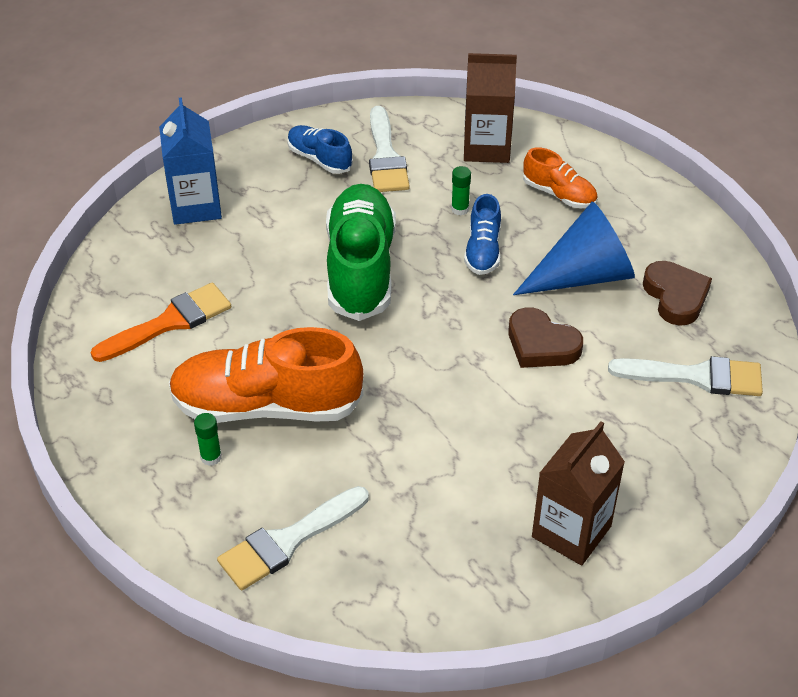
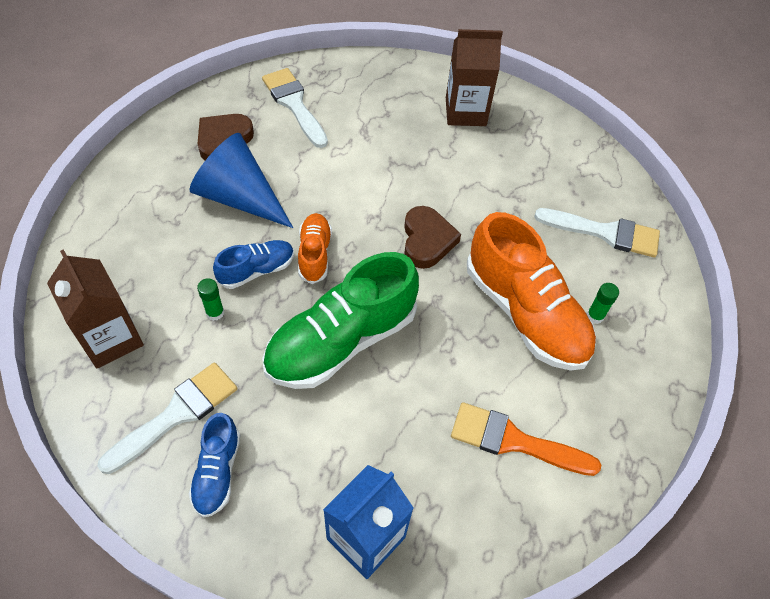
camera: 130 degrees left, 10 degrees up
brown heart [509,307,583,368] -> brown heart moved to [404,206,461,269]
orange shoe [523,147,598,208] -> orange shoe moved to [298,213,332,284]

